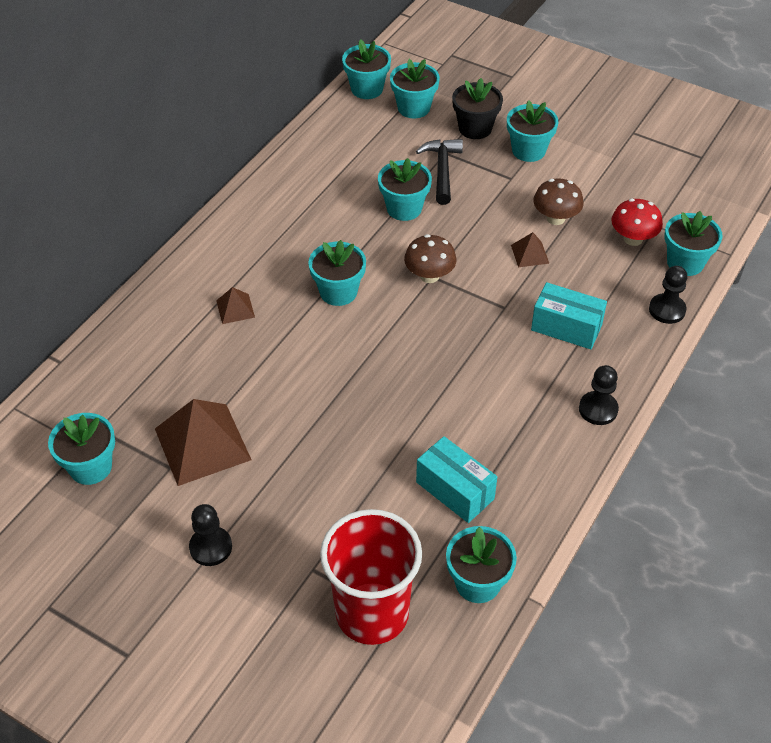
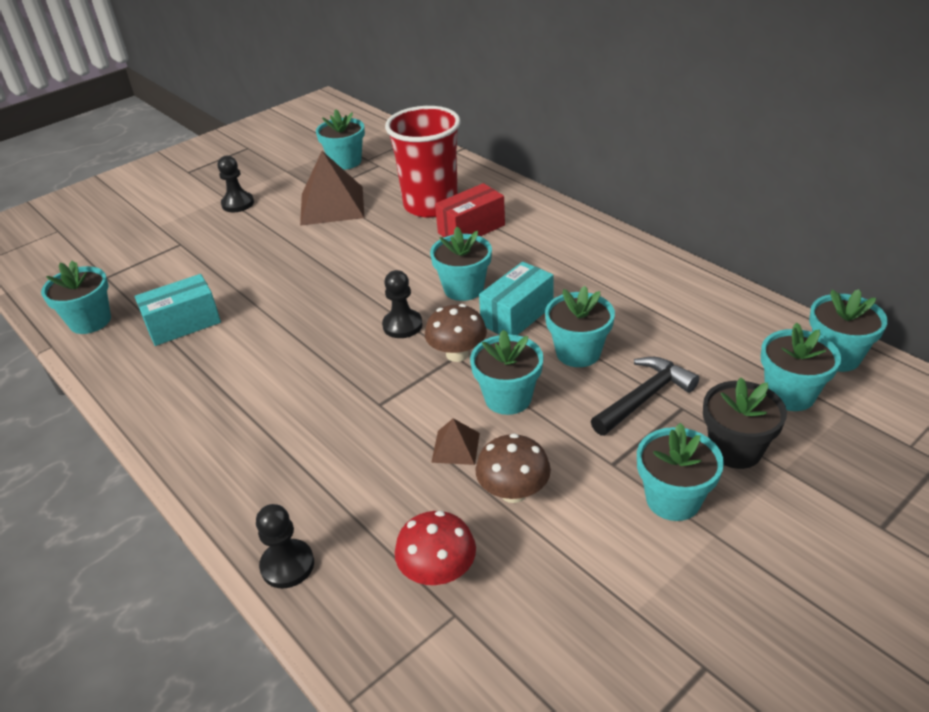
camera: 110 degrees right, 10 degrees down
brown pyramid [216,287,255,324] -> red box [435,183,505,237]
red cup [320,509,422,645] -> red cup moved to [385,106,461,218]
black hammer [416,139,463,205] -> black hammer turned 60 degrees counterclockwise [591,357,699,435]
turquoise box [531,282,607,349] -> turquoise box moved to [479,262,554,335]
black pawn [579,365,619,425] -> black pawn moved to [382,270,423,338]
turquoise flower pot [664,211,723,276] -> turquoise flower pot moved to [470,330,543,415]

